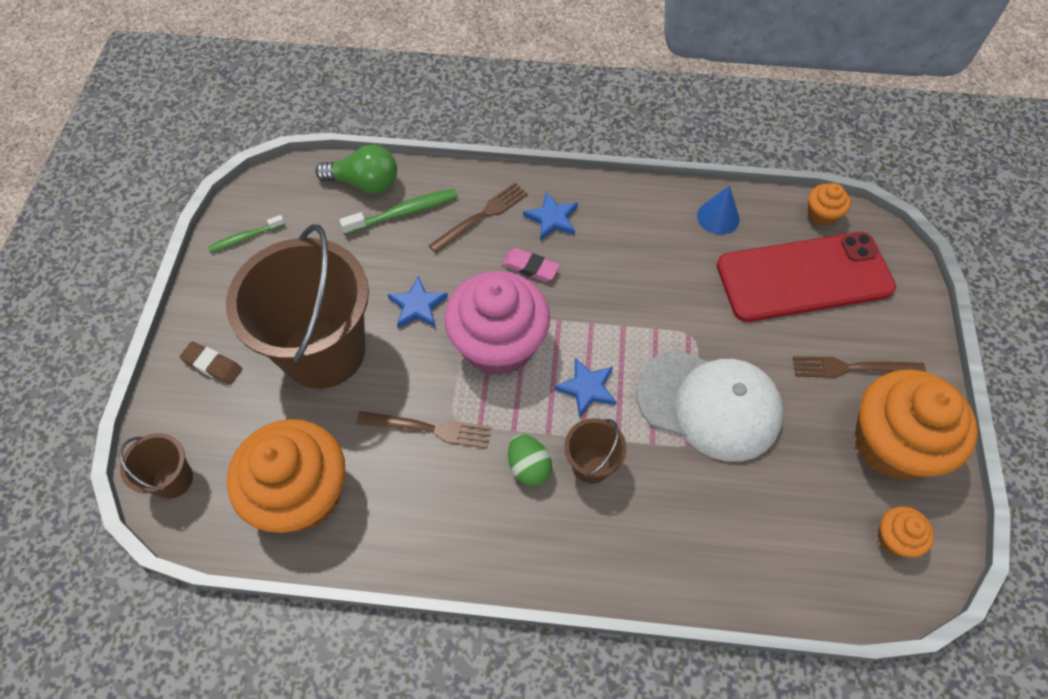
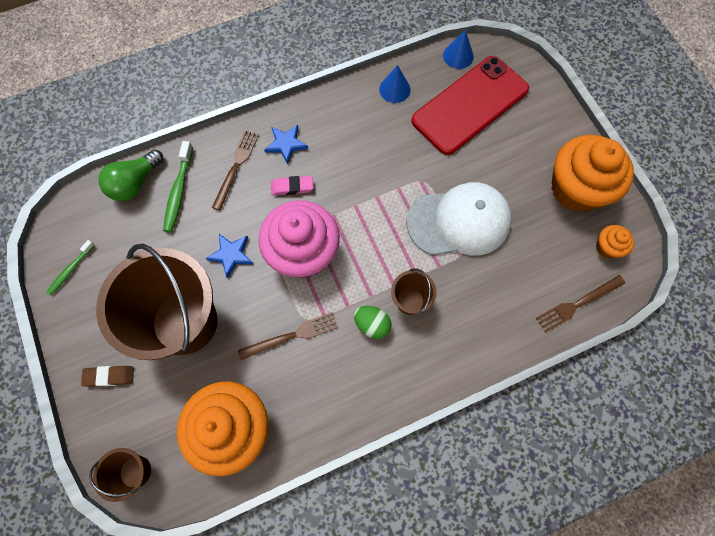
camera: 30 degrees left, 10 degrees up
green light bulb [316,145,397,193] -> green light bulb turned 150 degrees clockwise [99,149,163,201]
green toothbrush [339,189,458,235] -> green toothbrush turned 150 degrees clockwise [163,141,193,232]
blue star [554,357,617,418] -> none
brown fork [793,356,926,378] -> brown fork moved to [536,275,625,333]
orange cupcake [808,183,851,226] -> blue cone [443,30,474,69]

